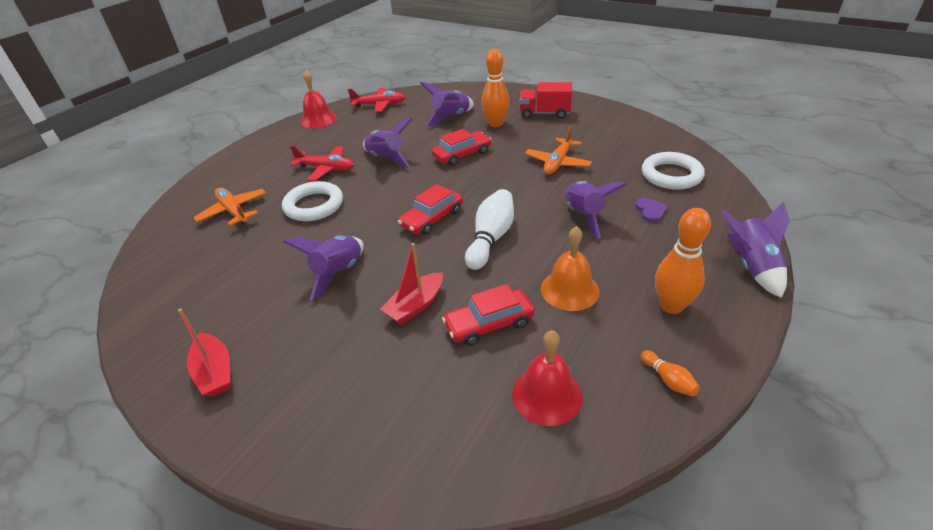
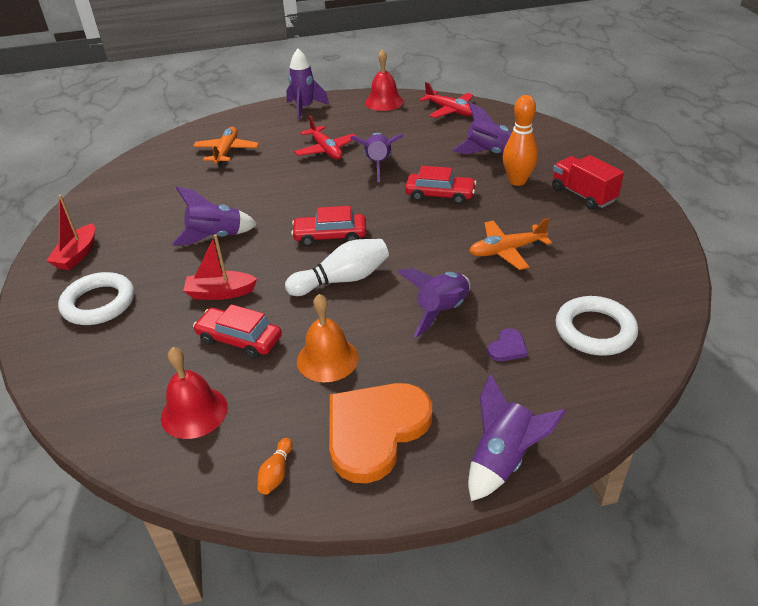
camera: 45 degrees right, 0 degrees up
white ring [282,181,343,221] -> white ring moved to [58,272,134,325]
orange bowling pin [655,208,711,314] -> orange heart [329,383,432,483]
none -> purple rocket [286,49,329,121]

